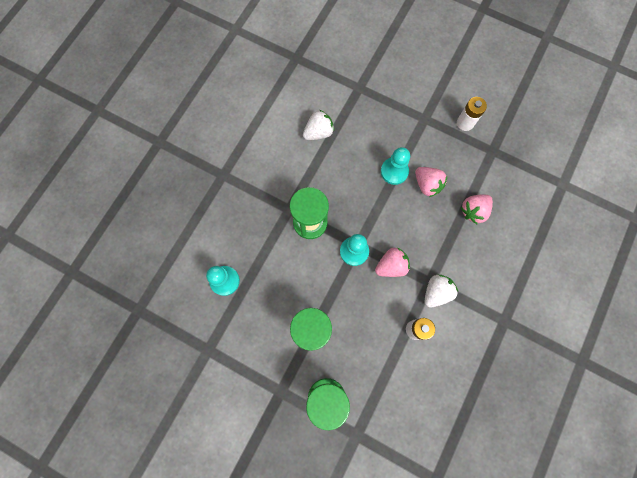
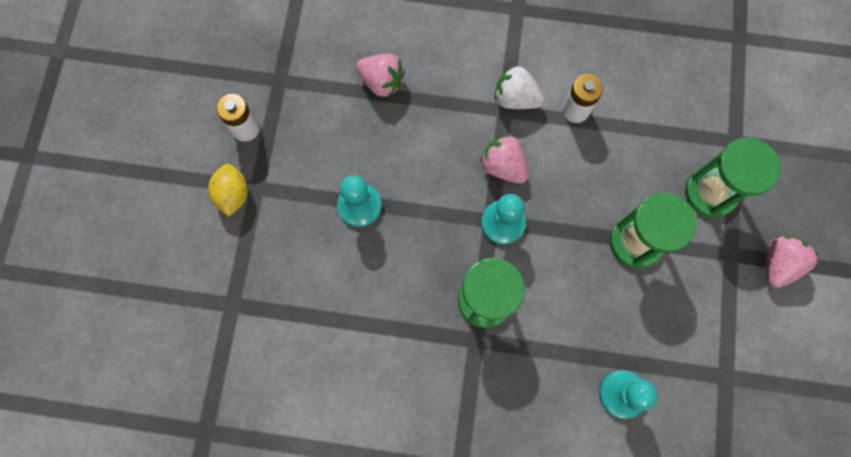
camera: 110 degrees left, 0 degrees up
white strawberry [303,110,334,140] -> none
pink strawberry [415,167,447,197] -> pink strawberry moved to [766,236,819,288]
none -> yellow lemon [208,164,248,217]

